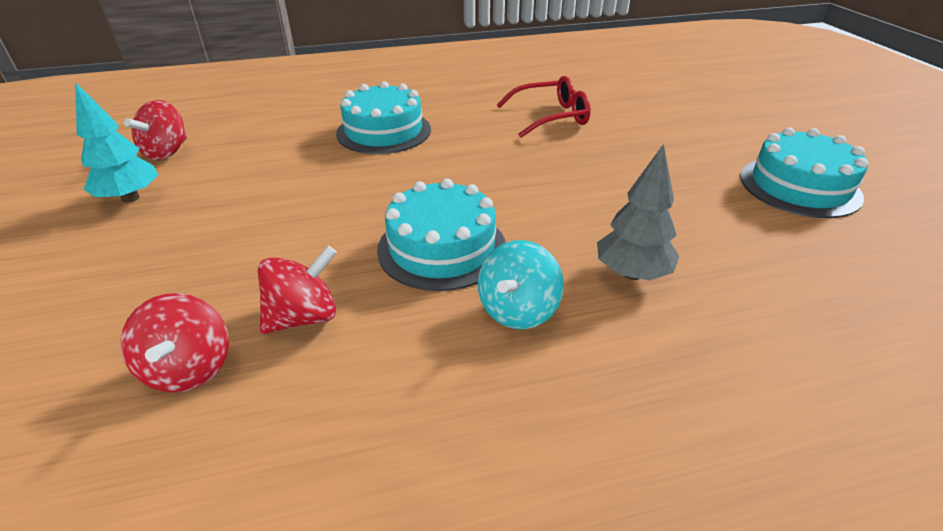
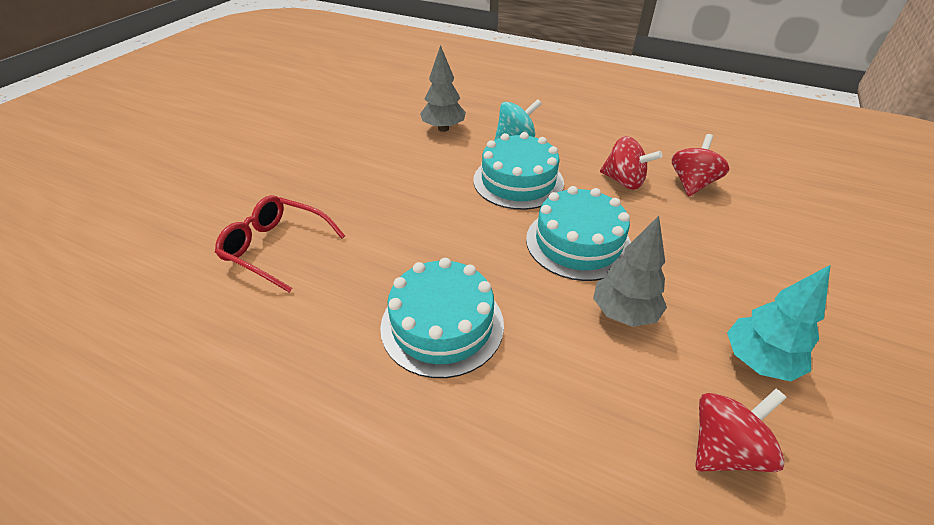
camera: 140 degrees left, 5 degrees up
red spinning top [258,246,337,334] -> red spinning top turned 150 degrees counterclockwise [600,136,662,190]
turquoise cake [740,127,868,218] -> turquoise cake moved to [526,186,631,281]
none -> grey tree [593,216,667,327]

